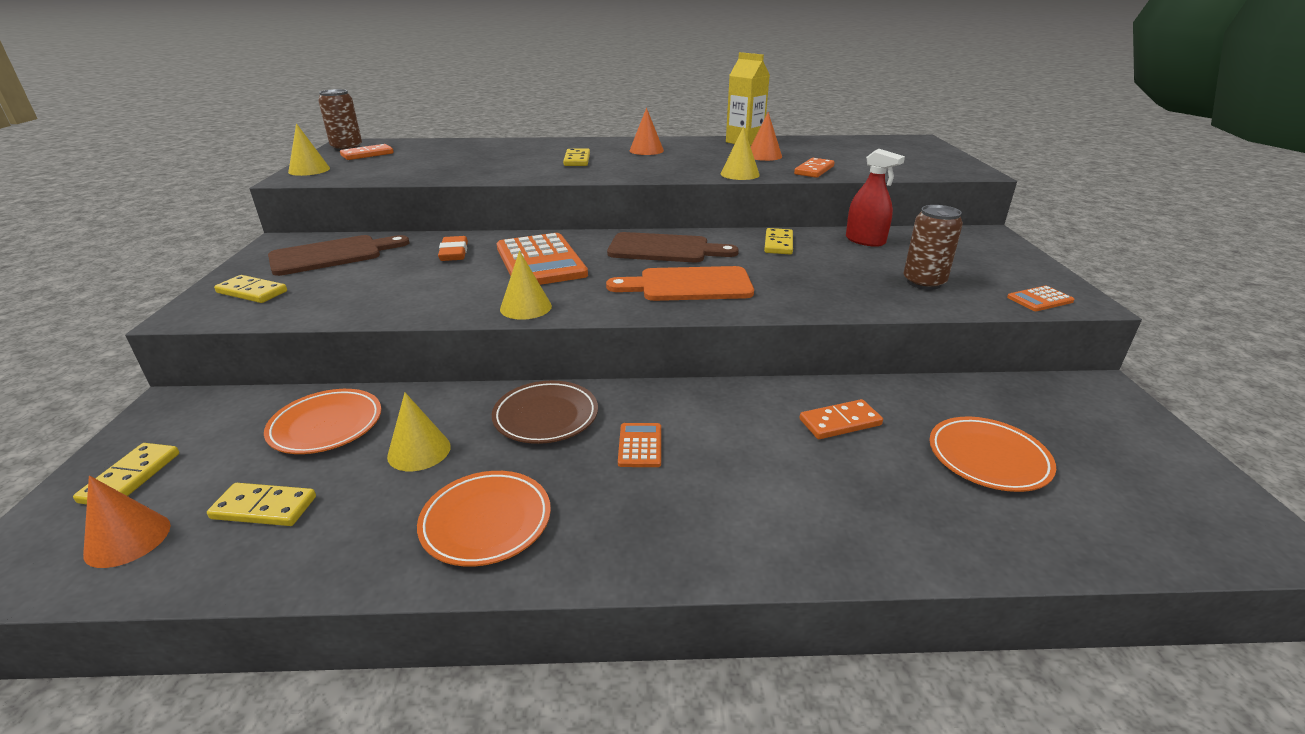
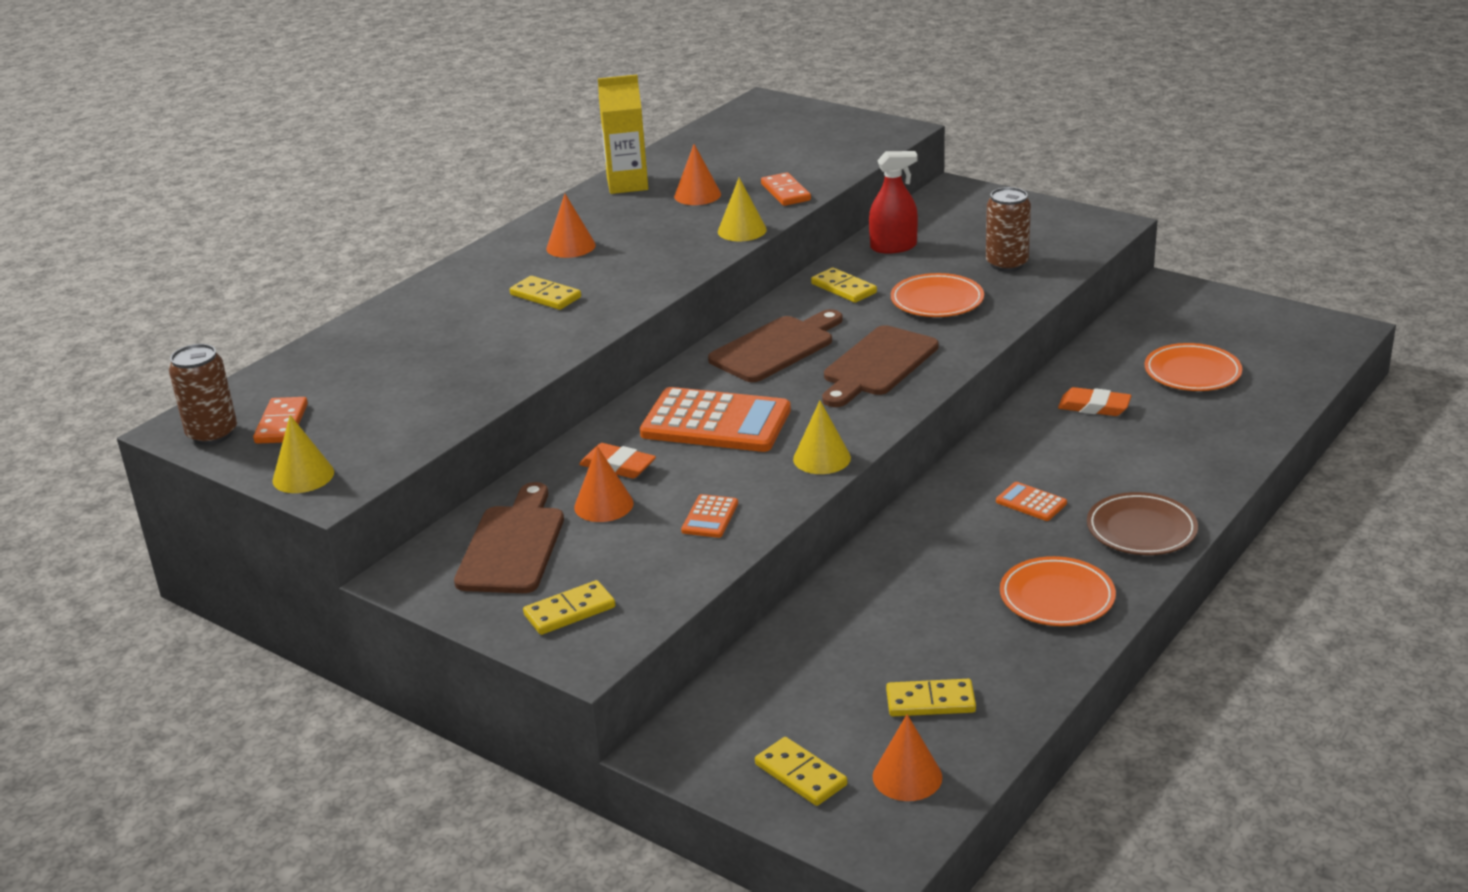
camera: 50 degrees left, 0 degrees up
yellow domino [207,483,316,526] -> yellow domino turned 45 degrees clockwise [886,679,976,716]
orange plate [264,389,381,454] -> orange plate moved to [891,273,984,317]
yellow cone [387,393,451,471] -> none
brown plate [492,381,598,444] -> brown plate moved to [1087,492,1198,555]
orange cutting board [606,266,754,301] -> brown cutting board [822,325,939,407]
orange domino [799,399,883,439] -> orange eraser [1058,387,1131,416]
orange calculator [1007,286,1074,311] -> orange calculator moved to [681,494,738,538]
none -> orange cone [574,446,634,522]

